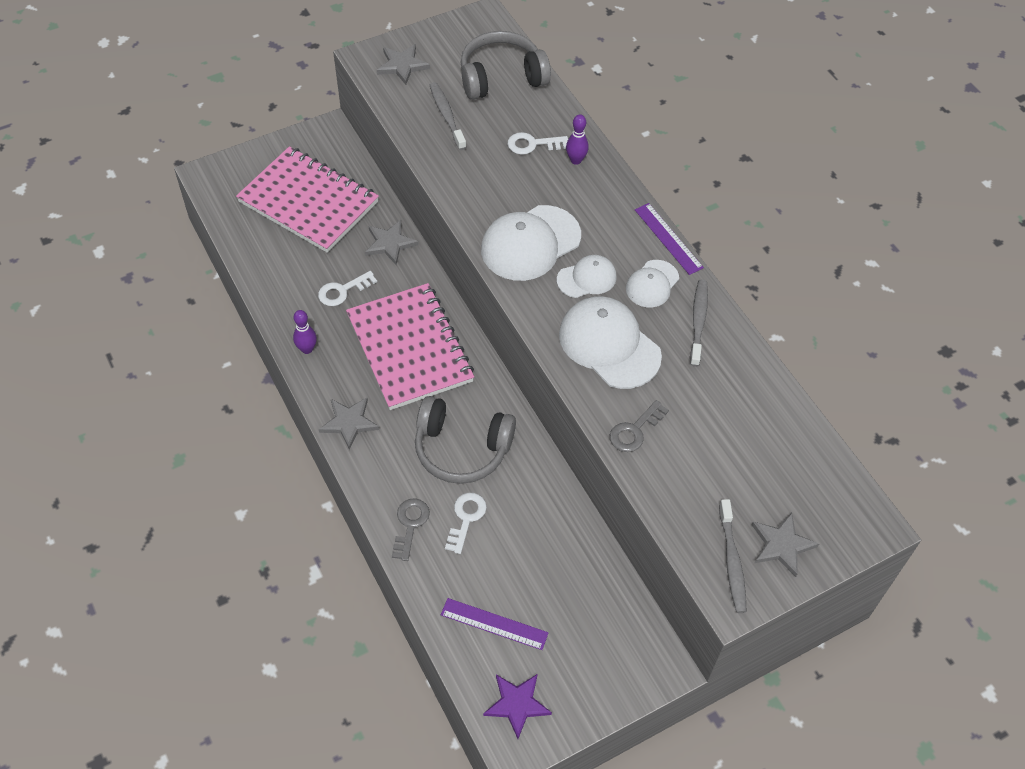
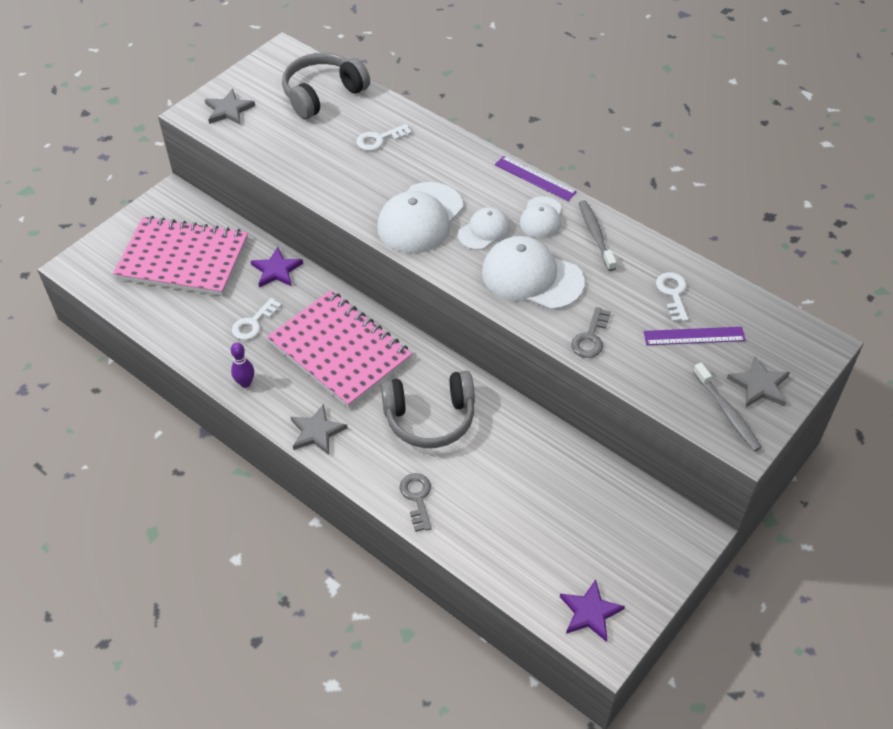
camera: 20 degrees left, 5 degrees down
grey star [365,220,418,265] -> purple star [251,247,303,287]
grey toothbrush [430,82,466,150] -> none
purple ruler [441,598,549,650] -> purple ruler moved to [644,327,746,345]
white key [445,493,487,554] -> white key moved to [656,272,688,322]
purple bowling pin [566,114,589,165] -> none

